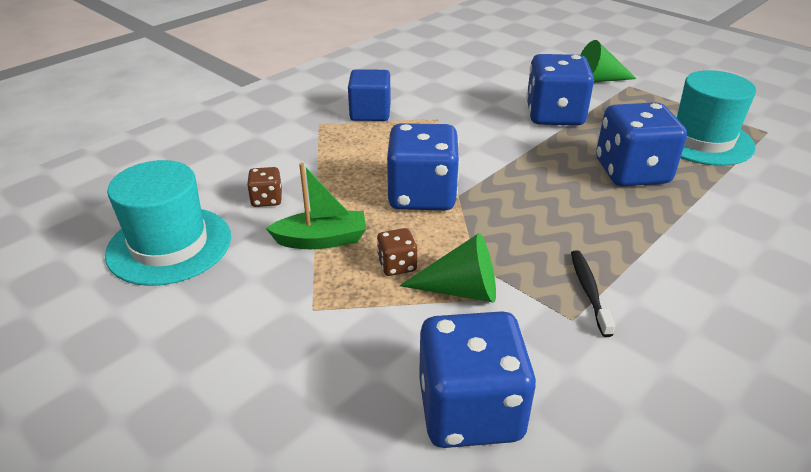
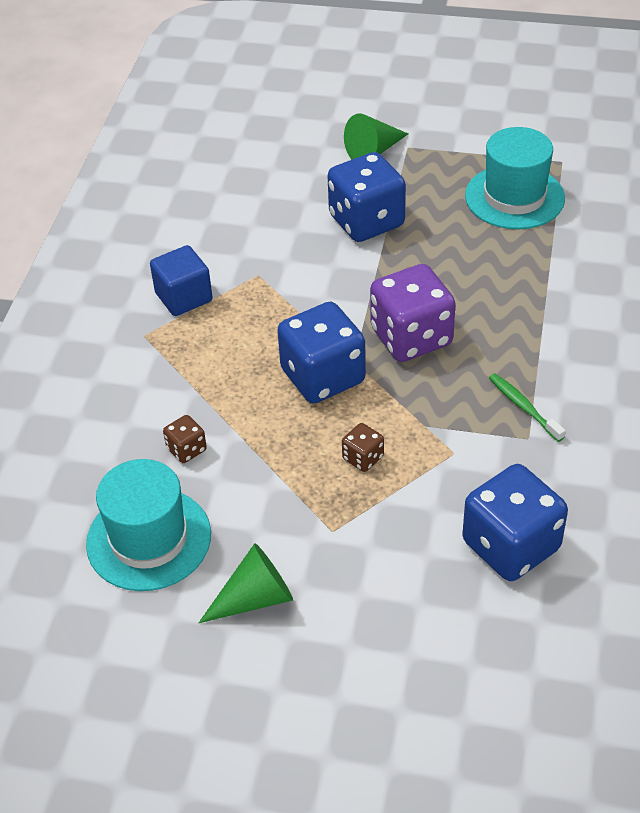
camera: 30 degrees left, 10 degrees up
green boat [266,163,366,249] -> none
green cone [399,233,496,303] -> green cone moved to [199,543,293,623]
black toothbrush [571,250,615,337] -> green toothbrush [489,373,566,442]
blue dice [596,102,687,186] -> none
none -> purple dice [370,264,456,362]

